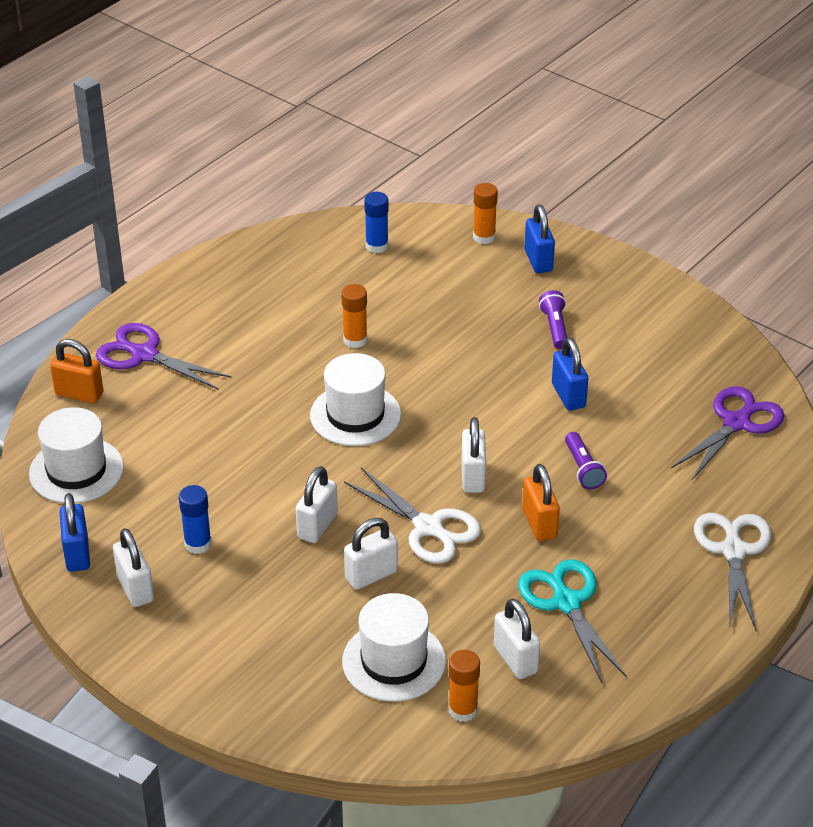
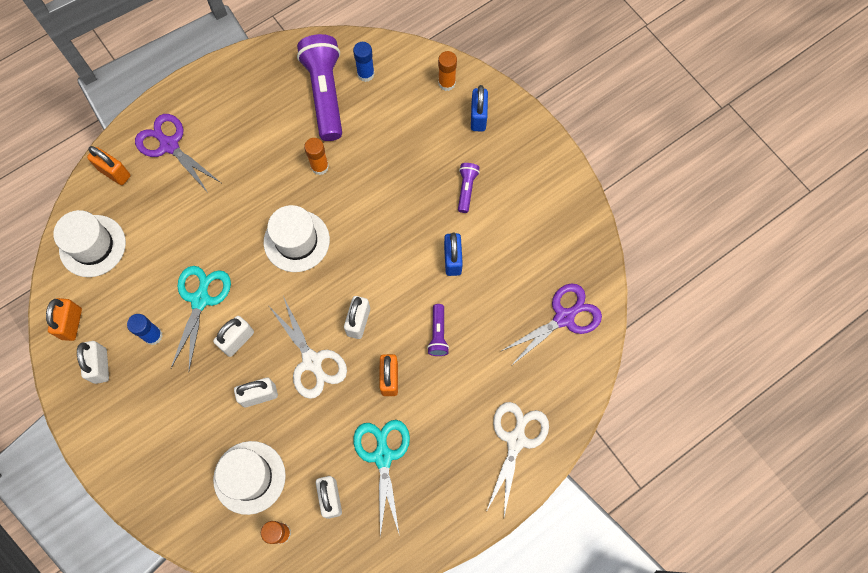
camera: 15 degrees right, 30 degrees up
blue padlock [60,493,90,572] -> orange padlock [46,298,82,341]
none -> turquoise scissors [171,266,231,370]
none -> purple flashlight [297,34,342,141]

